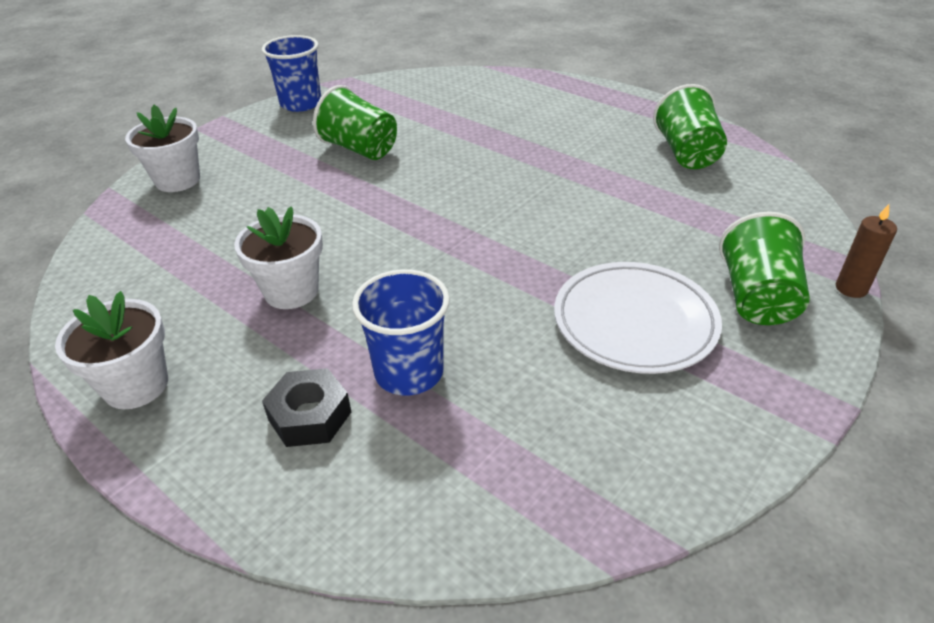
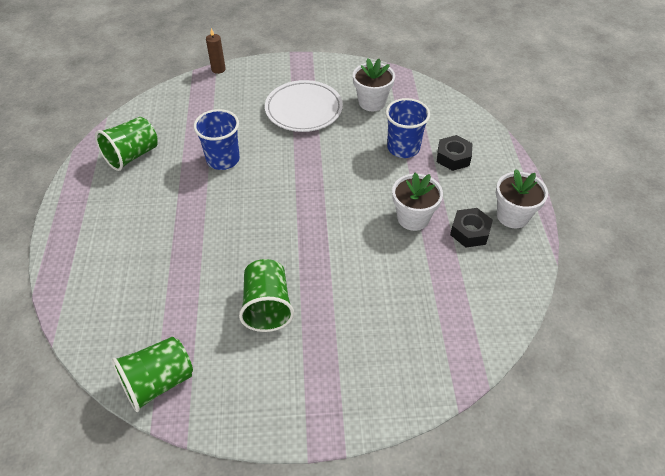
camera: 135 degrees left, 10 degrees up
white flower pot [125,105,200,192] -> white flower pot moved to [353,58,395,111]
blue cup [262,35,321,112] -> blue cup moved to [194,109,240,170]
green cup [719,212,810,325] -> green cup moved to [112,337,193,412]
none -> black nut [450,208,493,248]

